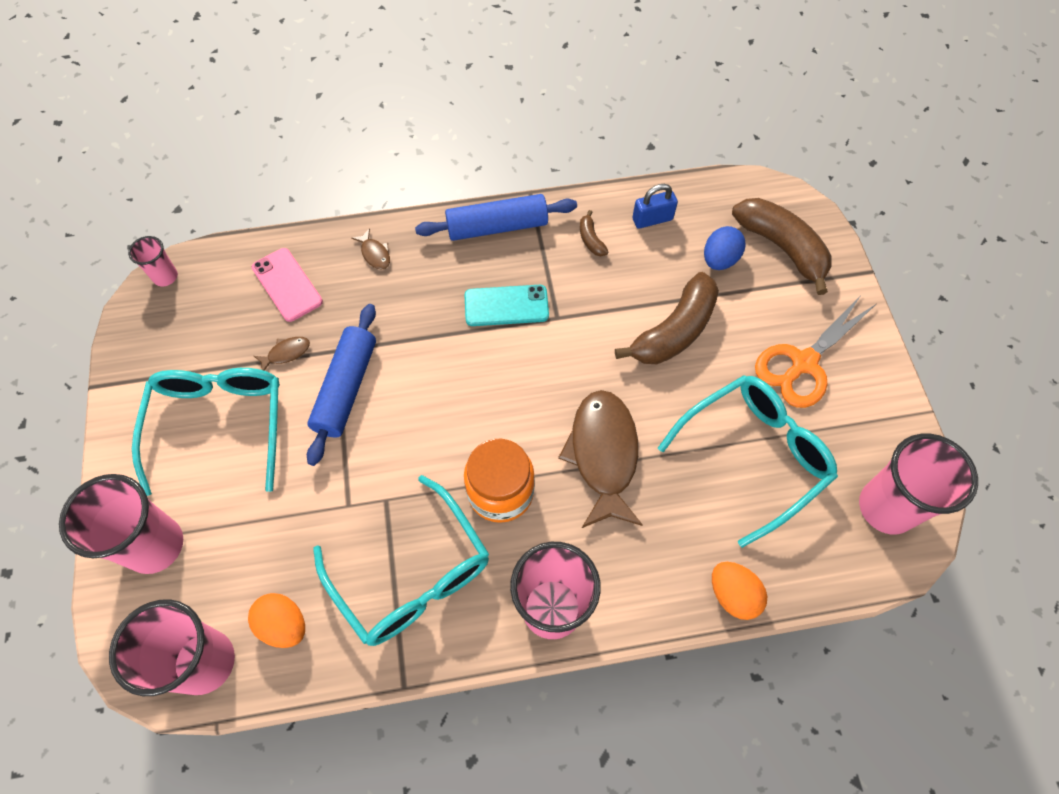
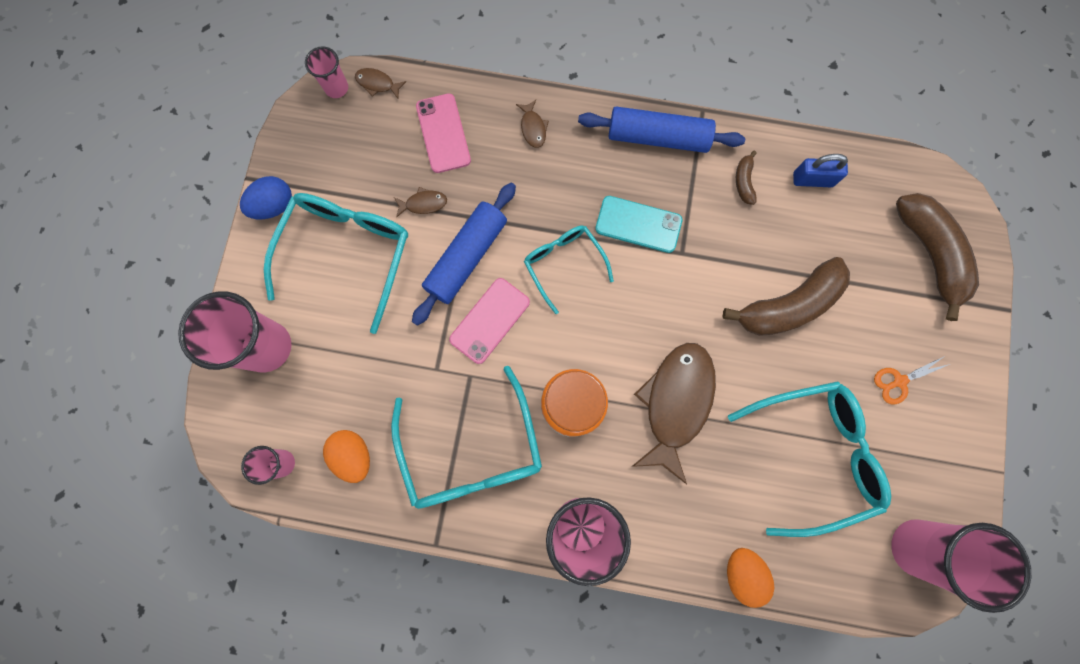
camera: 20 degrees right, 15 degrees up
pink cup [109,600,235,696] -> pink cup [241,446,295,485], size x0.50
blue egg [704,226,745,270] -> blue egg moved to [240,176,292,219]
orange scissors [755,294,876,408] -> orange scissors [874,356,950,404], size x0.51
none -> brown fish [355,68,406,99]
none -> pink phone [449,278,530,364]
none -> turquoise glasses [524,225,614,314]

